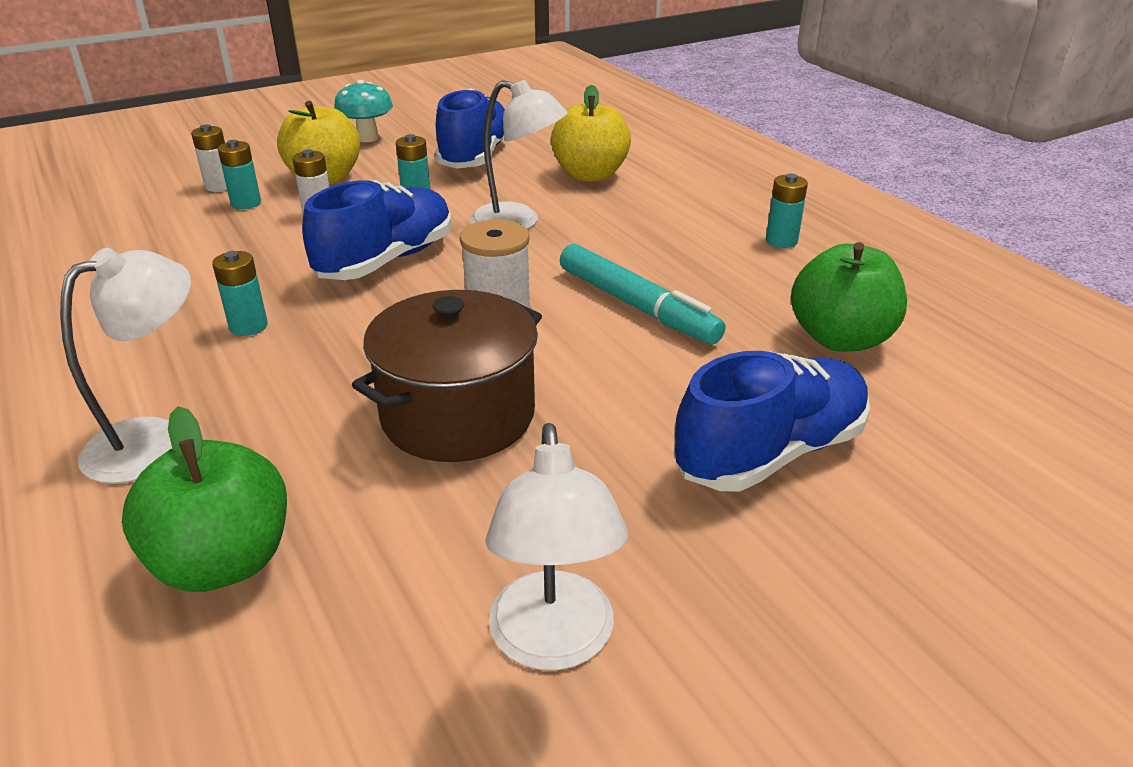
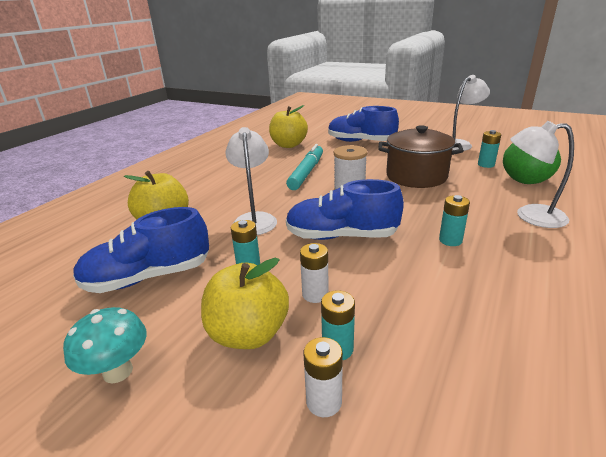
camera: 120 degrees left, 5 degrees down
turquoise battery [766,173,808,248] -> turquoise battery moved to [478,130,501,168]
green apple [791,242,907,352] -> yellow apple [269,105,308,148]

